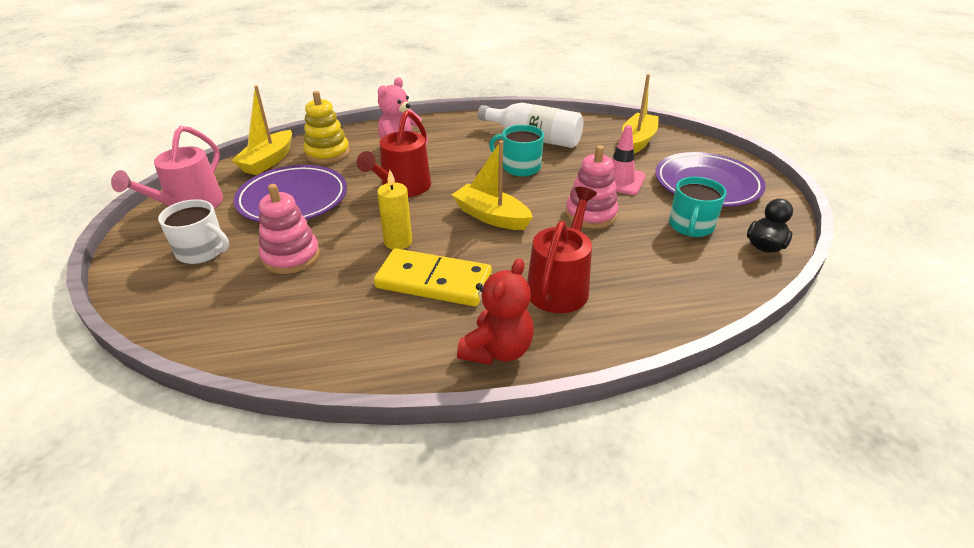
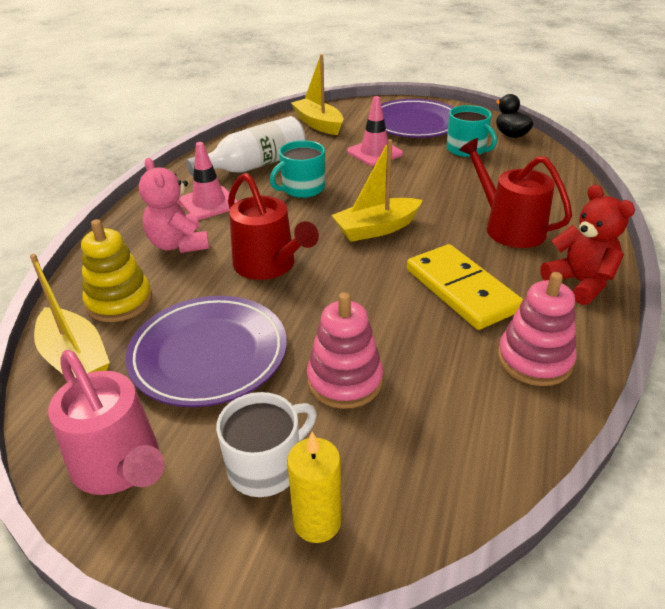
camera: 60 degrees left, 0 degrees up
yellow domino [374,248,492,306] -> yellow domino turned 75 degrees counterclockwise [407,244,523,330]
yellow candle [377,170,412,249] -> yellow candle moved to [287,432,341,543]
pink stacking toy [565,145,619,229] -> pink stacking toy moved to [498,272,577,386]
none -> pink traffic cone [179,142,237,220]

